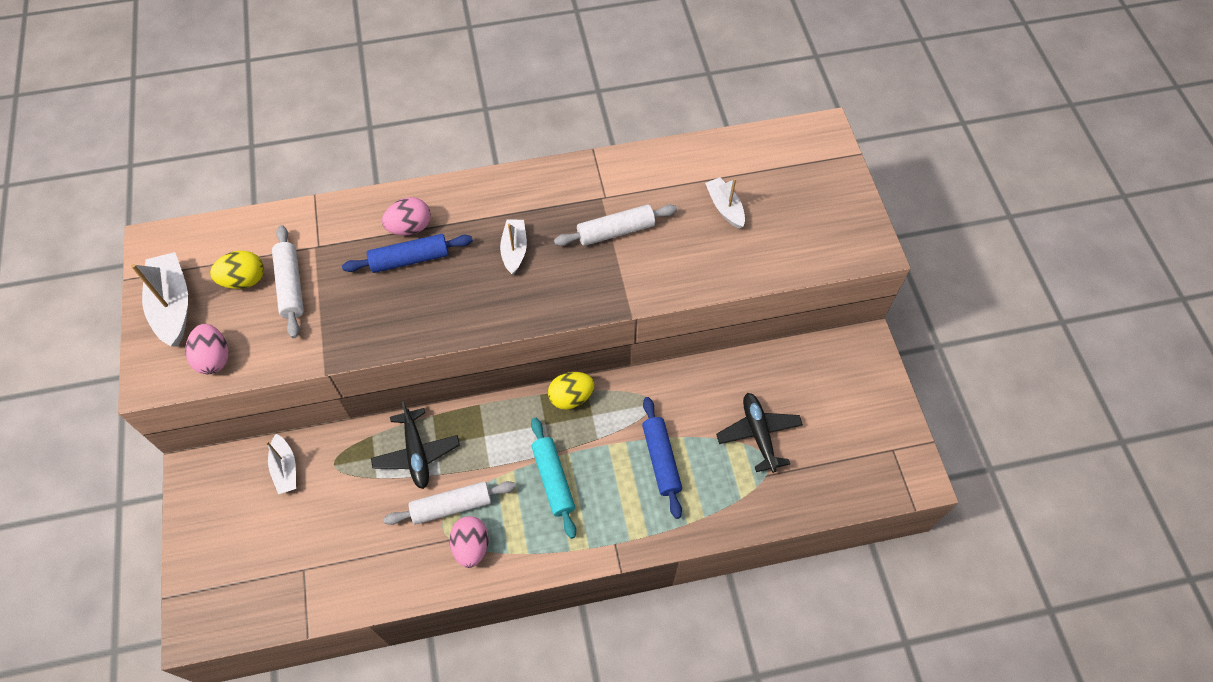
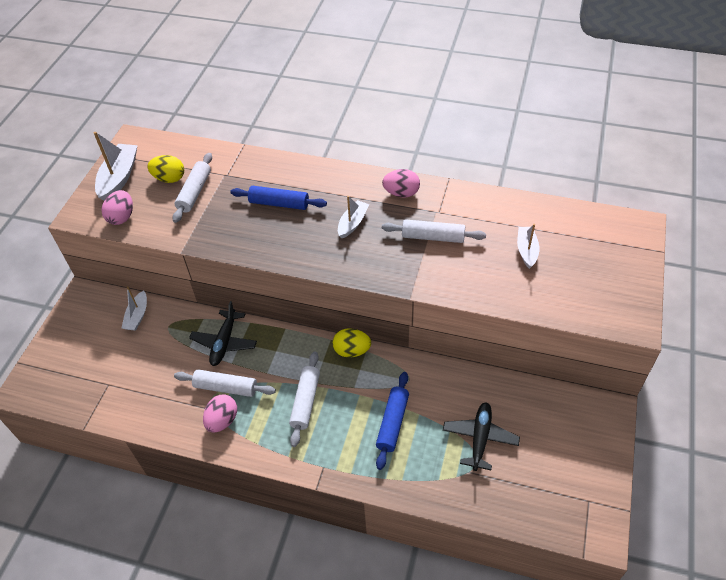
camera: 30 degrees right, 10 degrees down
pink egg [382,197,431,236] -> pink egg moved to [382,169,420,197]
turquoise rolling pin [531,418,576,539] -> white rolling pin [289,351,320,447]

